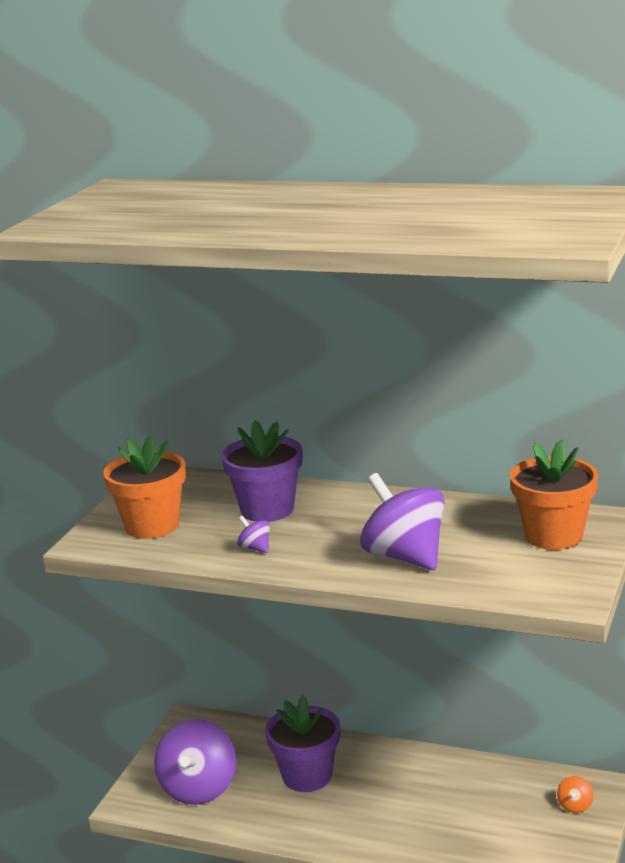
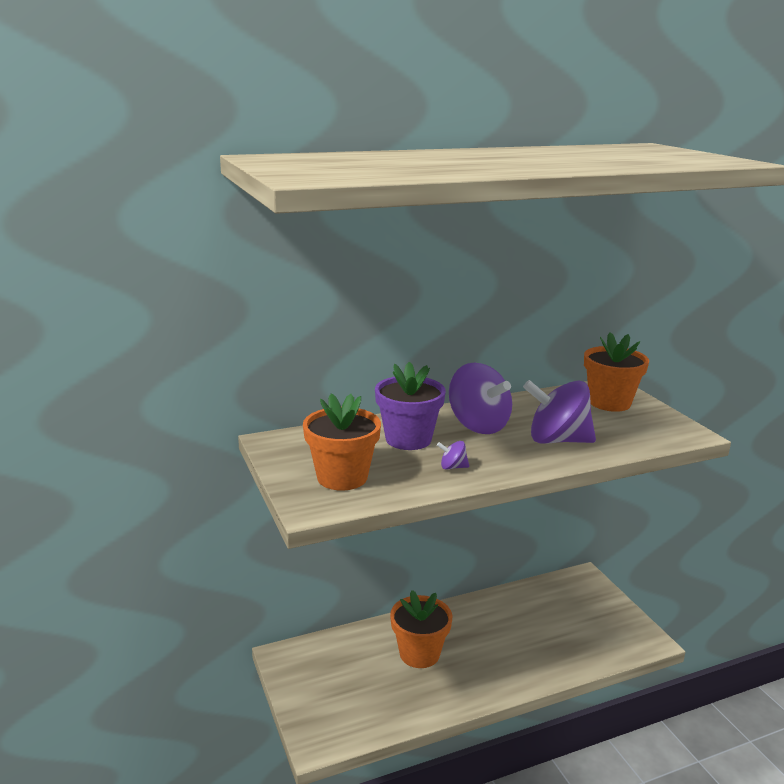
camera: 45 degrees left, 0 degrees up
purple spinning top [154,719,236,805] -> purple spinning top moved to [449,362,512,434]
purple flower pot [265,696,340,792] -> orange flower pot [390,590,452,668]
orange spinning top [557,776,594,813] -> none

